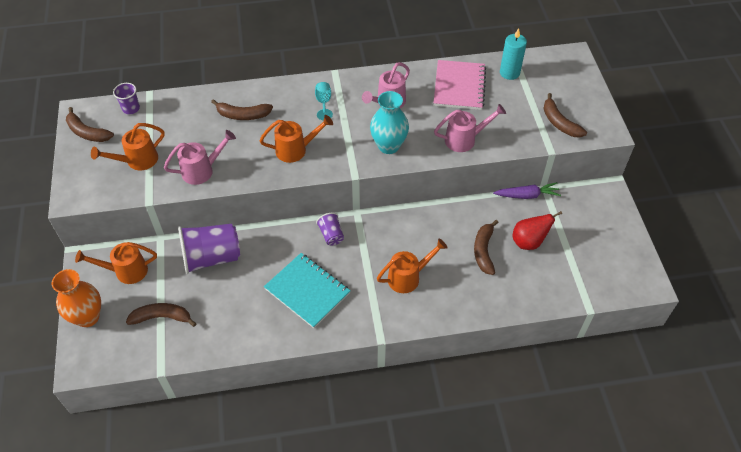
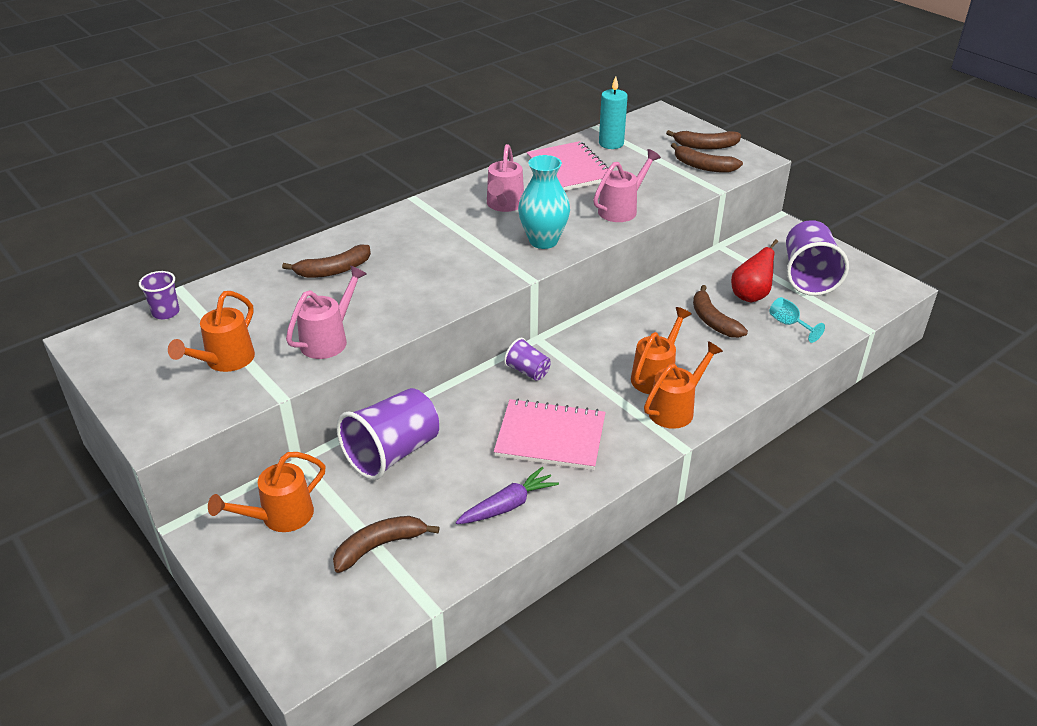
camera: 30 degrees left, 15 degrees down
orange vase [52,269,101,327] -> none
brown banana [66,107,114,142] -> brown banana moved to [666,130,741,149]
orange watering can [259,115,333,163] -> orange watering can moved to [644,341,723,429]
turquoise notebook [264,253,351,328] -> pink notebook [494,398,606,470]
turquoise goblet [315,82,333,120] -> turquoise goblet moved to [769,297,825,343]
purple carrot [493,182,561,199] -> purple carrot moved to [456,467,559,524]
none -> purple cup [786,220,849,296]

